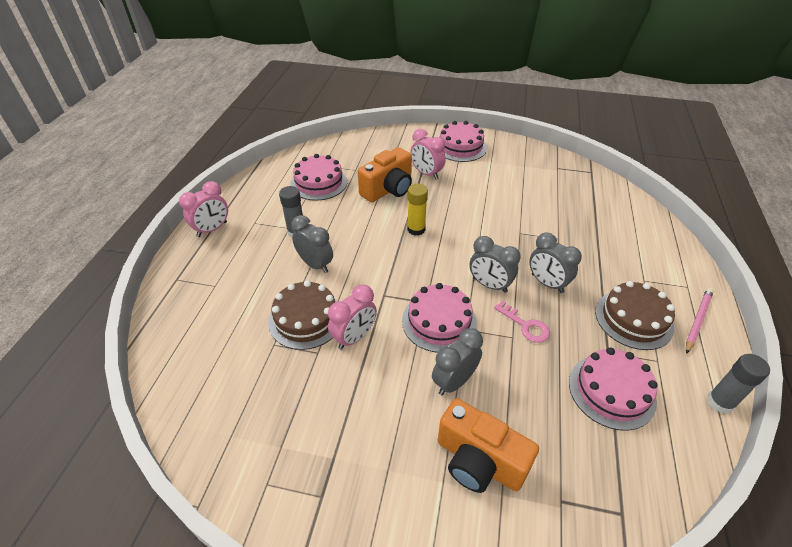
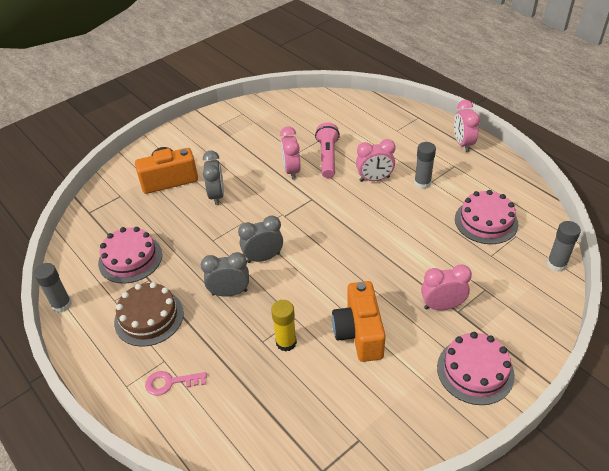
camera: 130 degrees right, 0 degrees up
brown cake [268,280,338,350] -> pink flashlight [315,123,340,178]
grey clock [291,215,333,273] -> pink clock [356,139,396,182]
orange camera [358,147,412,202] -> orange camera moved to [332,281,386,362]
pink cake [402,283,477,353] -> none
yellow glue stick [407,184,428,236] -> yellow glue stick moved to [271,300,297,352]
pink key [494,300,550,343] -> pink key moved to [145,371,207,396]
pink pencil [686,288,714,354] -> none
none -> grey glue stick [547,221,581,272]

